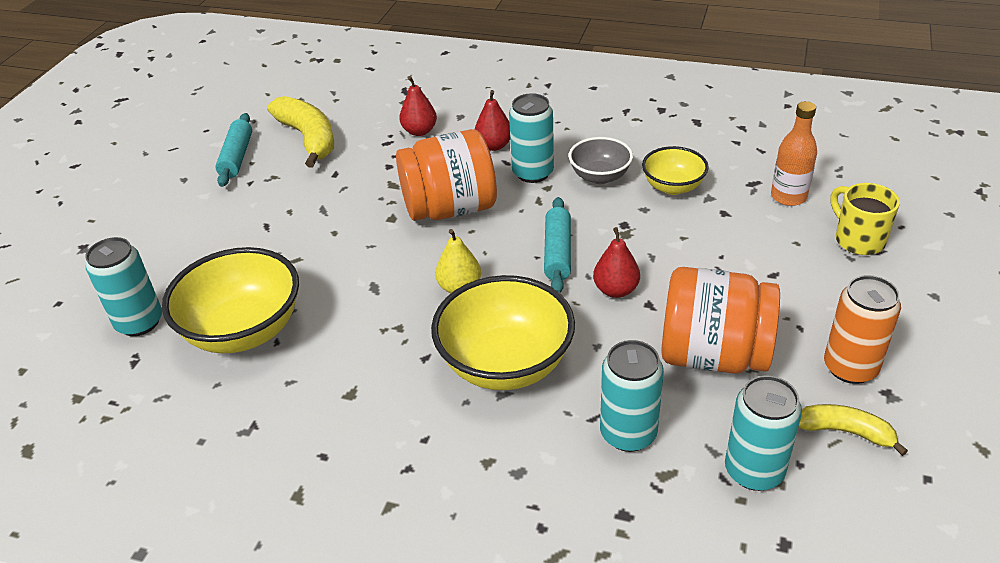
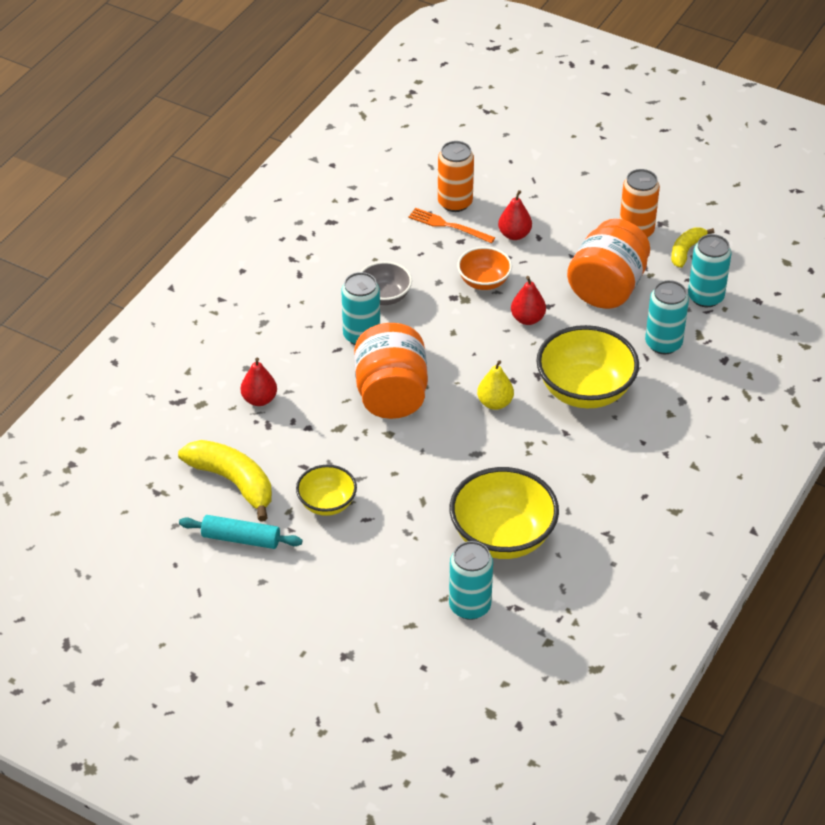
camera: 80 degrees left, 5 degrees up
yellow banana [267,96,334,168] -> yellow banana turned 60 degrees clockwise [178,440,272,522]
red pear [475,90,510,151] -> red pear moved to [498,190,532,240]
turquoise rolling pin [544,197,571,293] -> none
yellow bowl [642,146,709,195] -> yellow bowl moved to [296,465,357,516]
orange bottle [771,101,817,206] -> orange can [438,141,474,212]
yellow mug [830,183,900,255] -> none
none -> orange fork [408,208,495,243]
none -> orange bowl [457,247,512,290]

